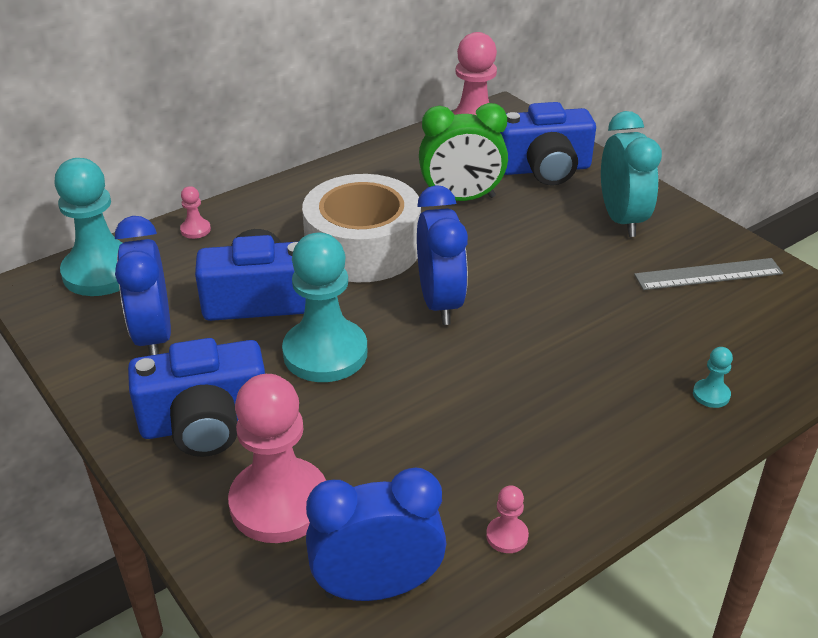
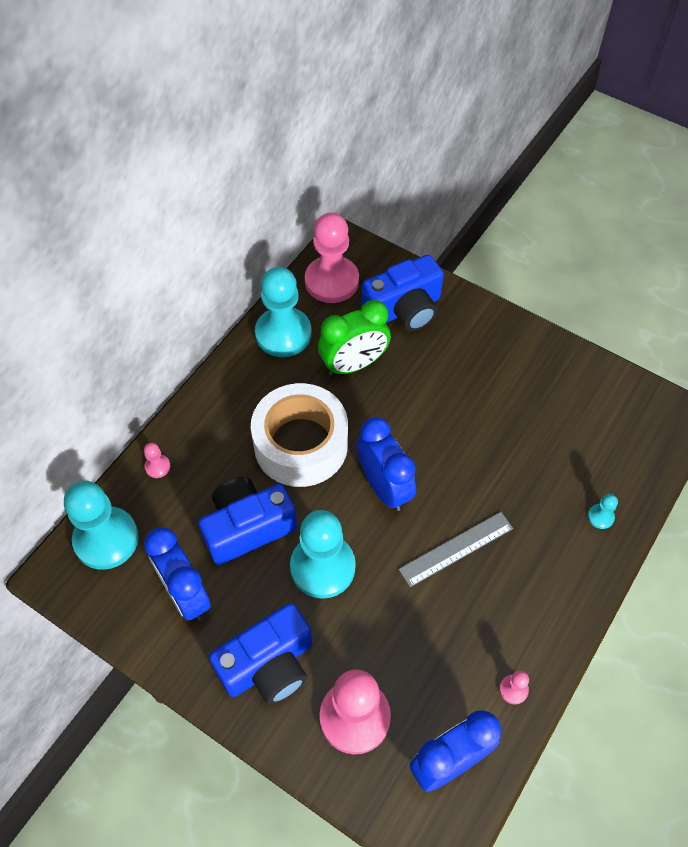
camera: 20 degrees left, 20 degrees up
turquoise clock [601,111,662,237] -> none
grey ruler [634,258,783,290] -> grey ruler moved to [399,512,513,587]
none -> turquoise pawn [255,267,312,357]

